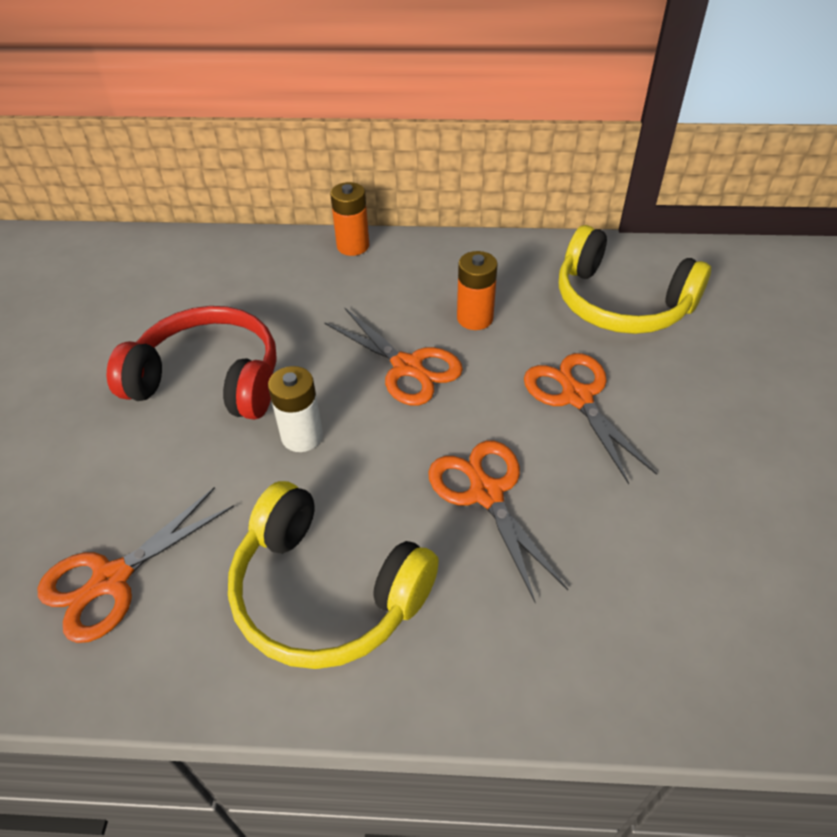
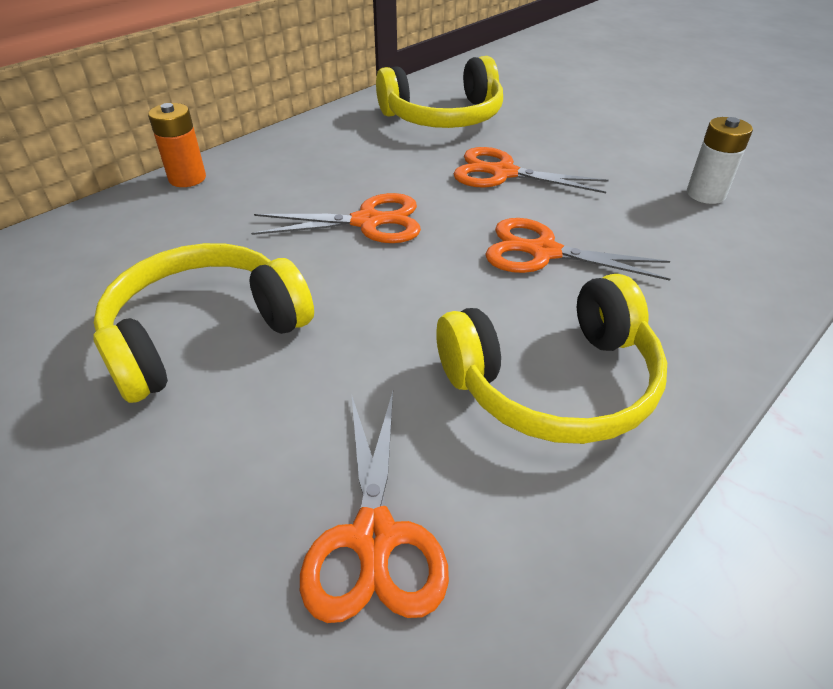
camera: 50 degrees left, 5 degrees down
red headphones [107,306,277,420] -> yellow headphones [93,243,314,403]
white battery [268,366,323,452] -> white battery moved to [687,117,753,204]
orange battery [457,251,498,330] -> none

